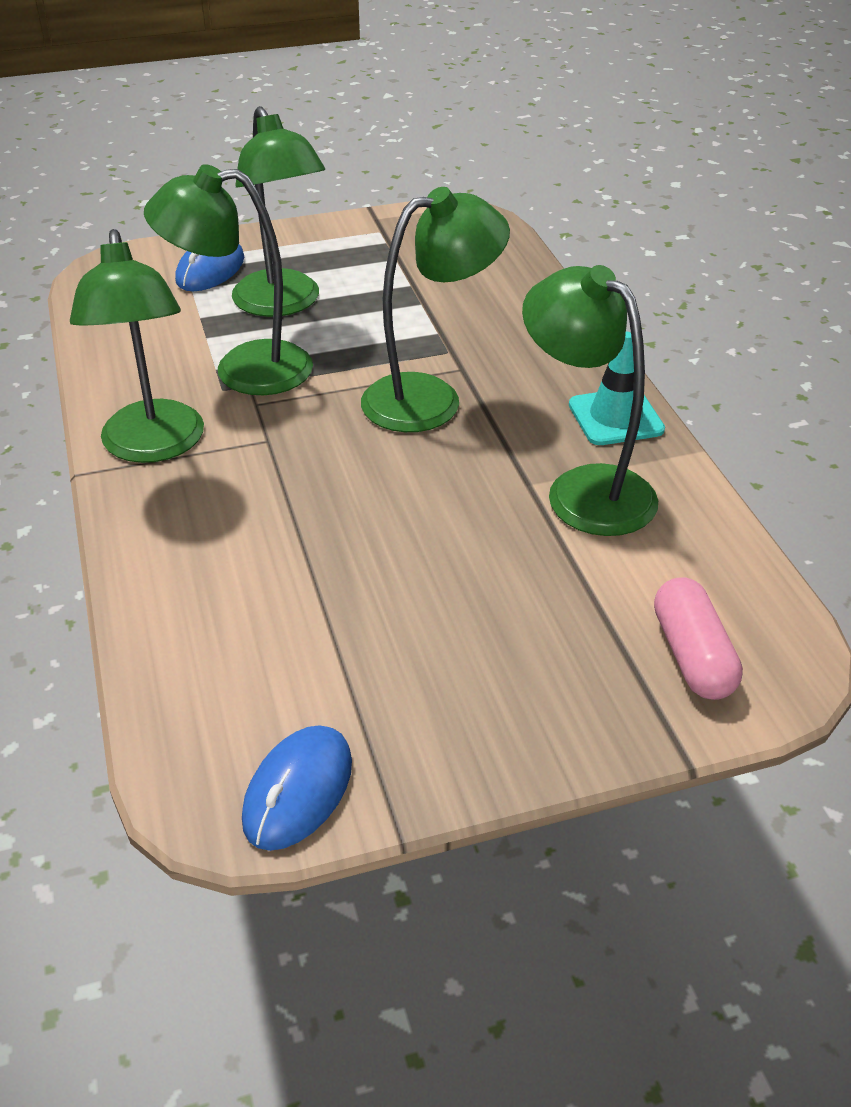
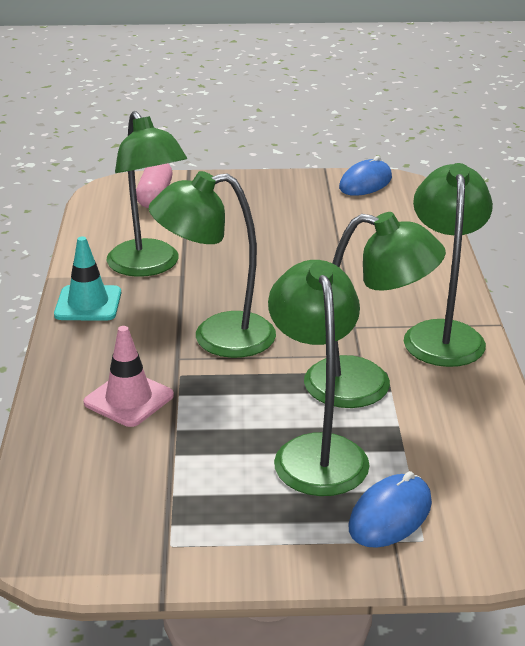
camera: 165 degrees left, 10 degrees down
none -> pink traffic cone [83,326,174,427]

